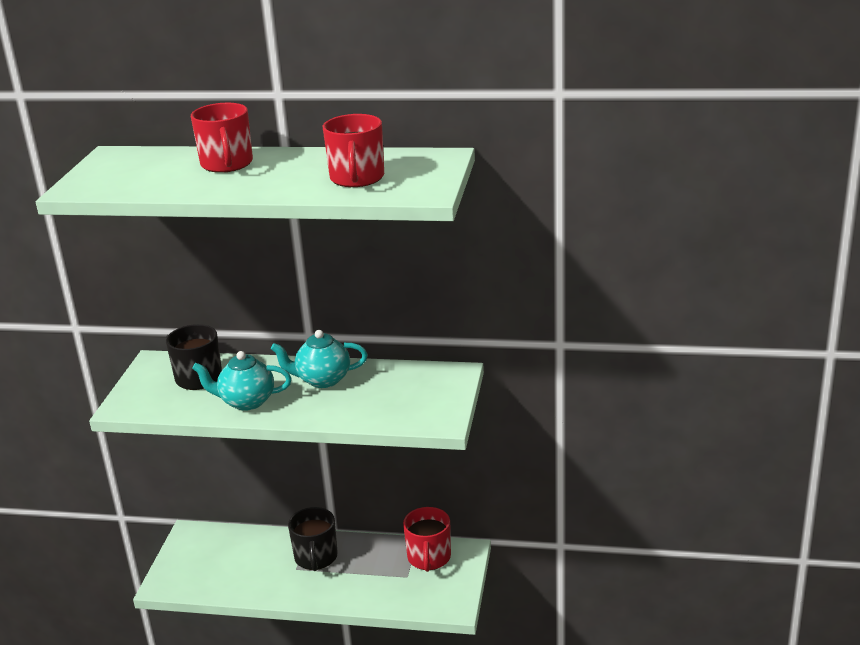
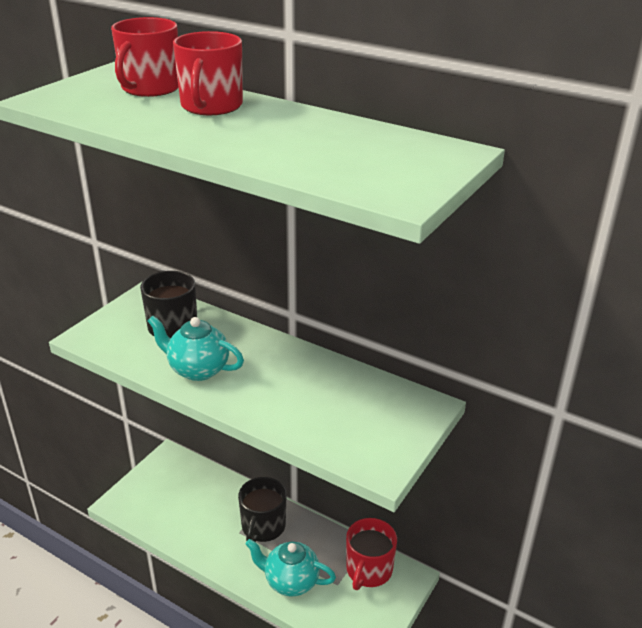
camera: 20 degrees right, 5 degrees up
turquoise teapot [271,330,368,388] -> turquoise teapot moved to [246,539,336,596]
red mug [322,114,384,187] -> red mug moved to [111,17,178,97]

